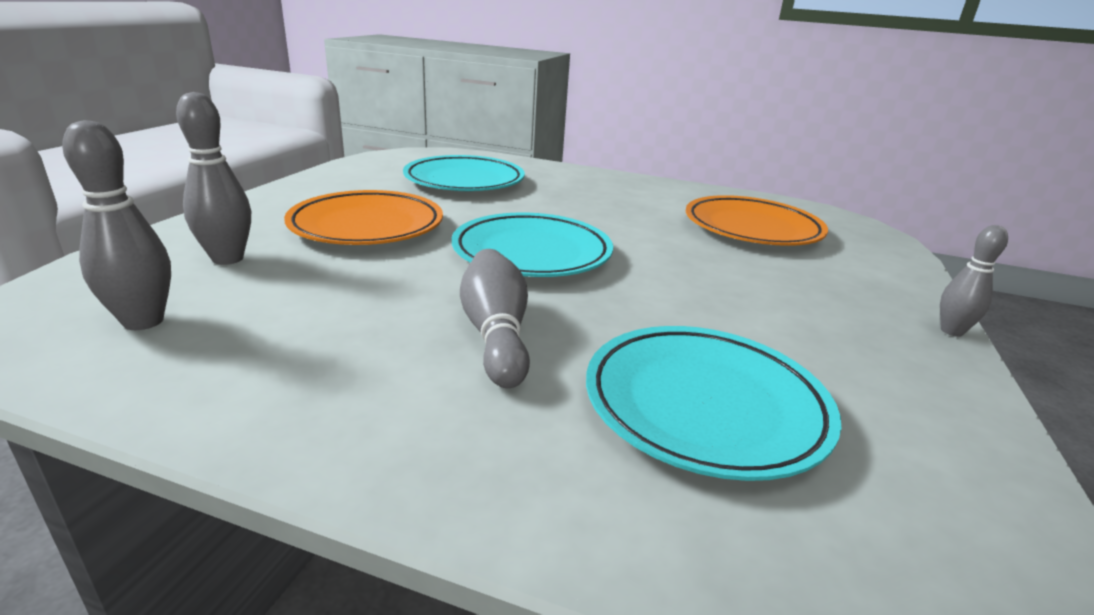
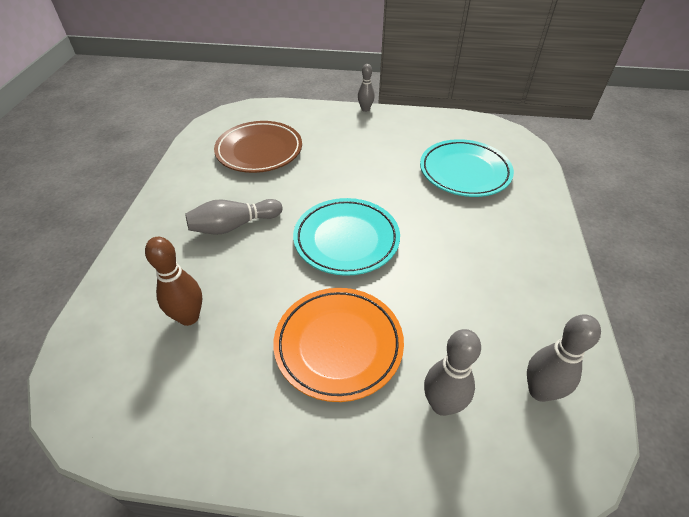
camera: 100 degrees left, 20 degrees up
turquoise plate [403,155,525,192] -> brown bowling pin [145,237,202,326]
grey bowling pin [460,249,530,388] -> grey bowling pin moved to [185,199,282,234]
orange plate [686,195,828,246] -> brown plate [214,121,302,173]

